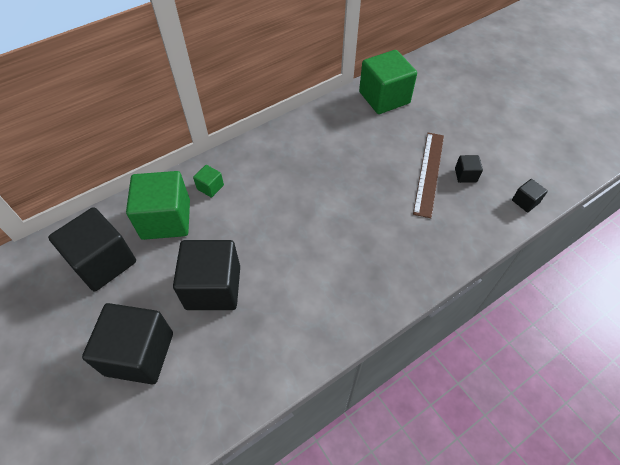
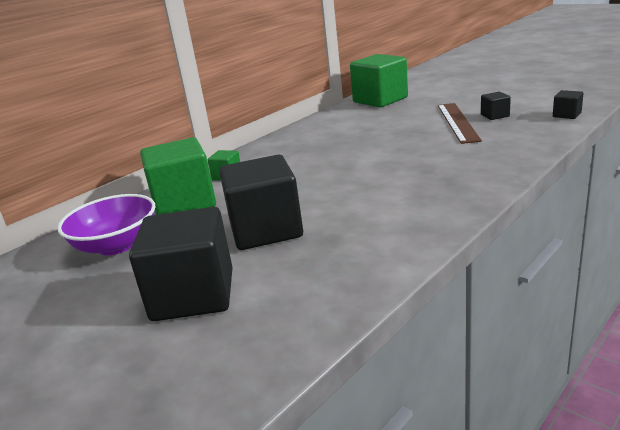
camera: 10 degrees left, 30 degrees down
black cube [48,207,136,292] -> purple bowl [57,194,155,255]

